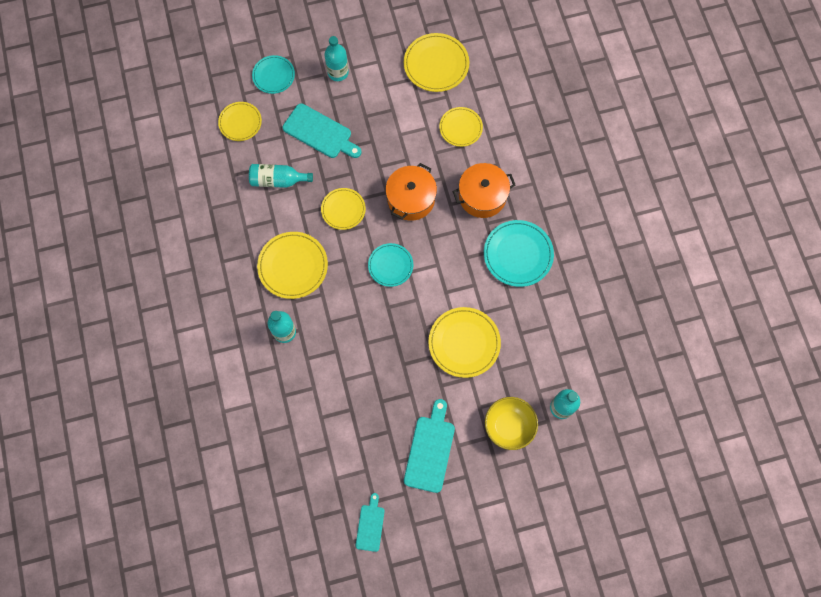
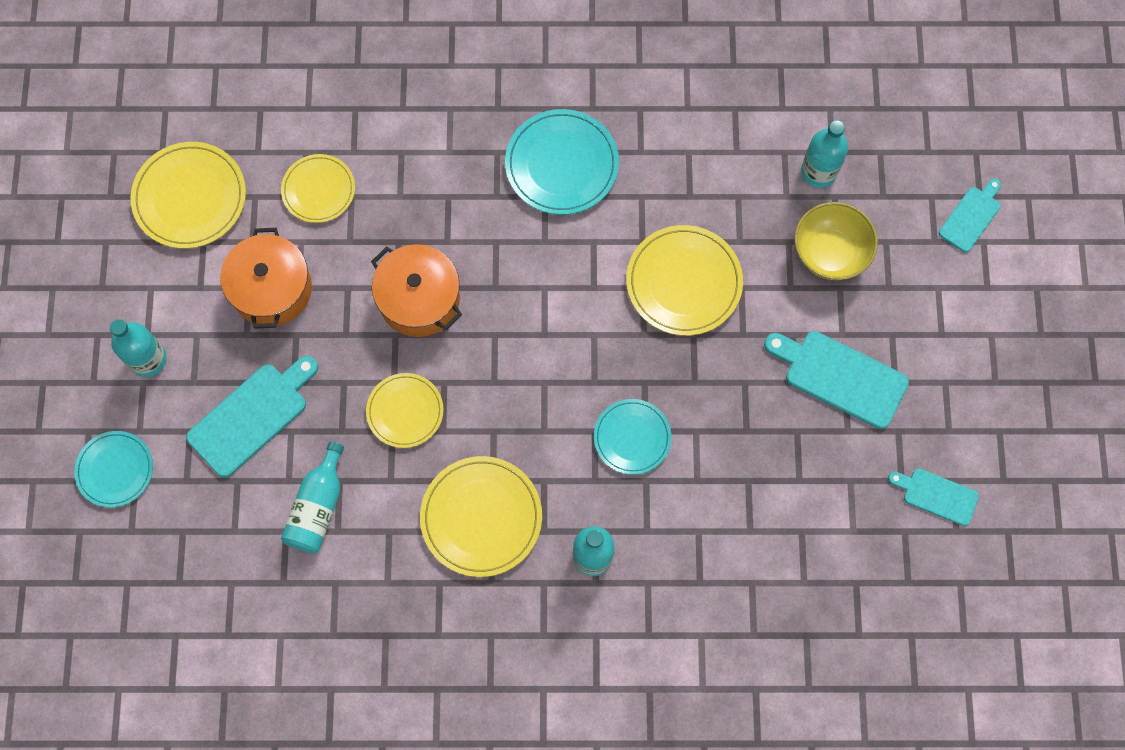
camera: 75 degrees left, 0 degrees up
yellow plate [218,102,262,141] -> none
turquoise plate [368,243,413,287] -> turquoise plate moved to [594,399,671,475]
orange pot [453,163,515,218] -> orange pot moved to [220,228,312,329]
none -> turquoise cutting board [939,179,1001,252]

